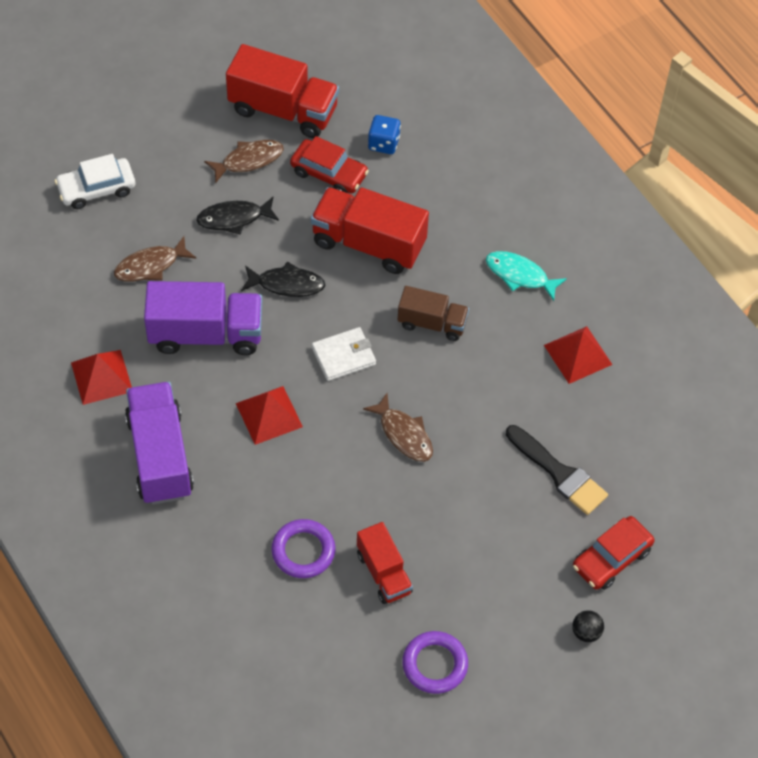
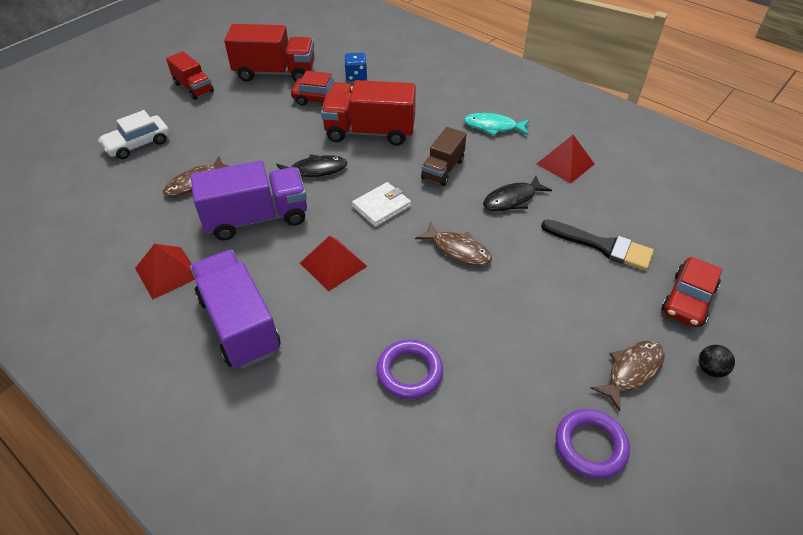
camera: 15 degrees left, 10 degrees down
black fish [196,197,279,235] -> black fish moved to [483,175,552,211]
brown fish [204,140,284,184] -> brown fish moved to [590,341,665,412]
red truck [357,522,413,604] -> red truck moved to [166,51,214,100]
brown truck [398,286,469,341] -> brown truck turned 120 degrees clockwise [421,127,467,186]

